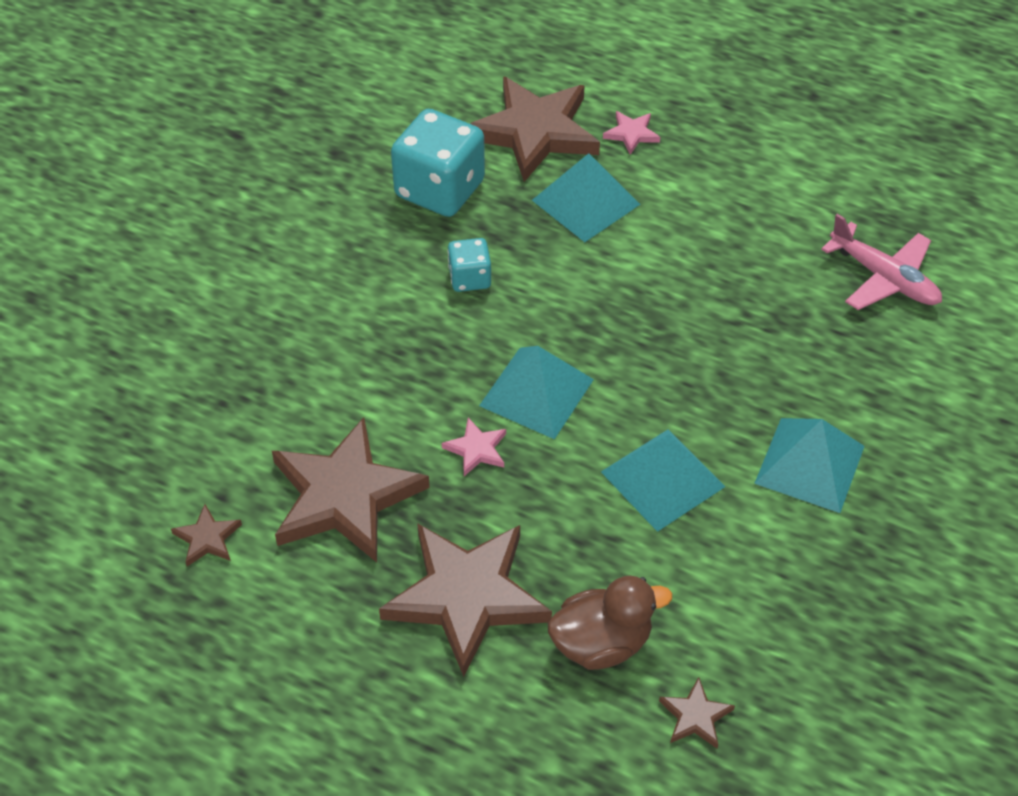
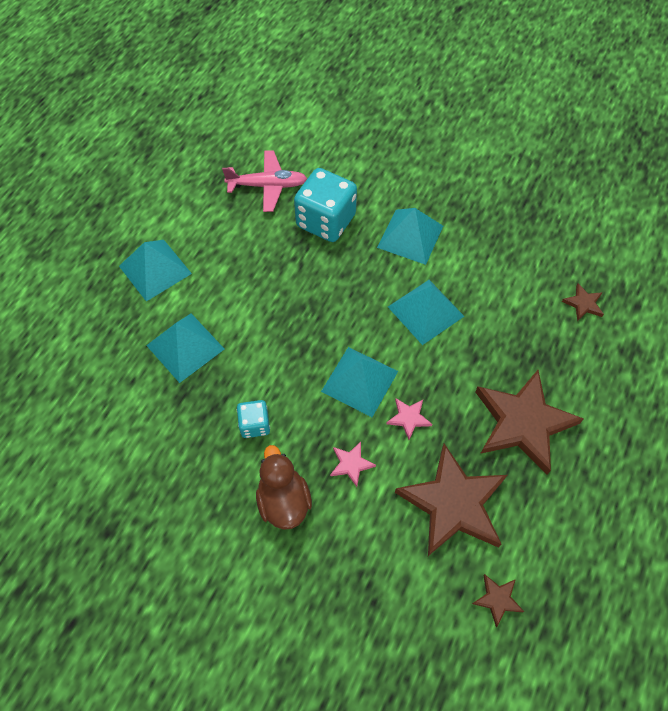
camera: 90 degrees left, 10 degrees up
turquoise dice [391,109,485,217] -> turquoise dice moved to [294,168,357,242]
brown star [470,76,600,182] -> none
brown duck [548,576,672,670] -> brown duck moved to [256,445,312,530]
pink star [603,111,660,155] -> pink star moved to [330,442,376,487]
pink plane [821,214,942,310] -> pink plane turned 45 degrees clockwise [222,150,307,212]
none -> turquoise pyramid [119,240,192,302]

